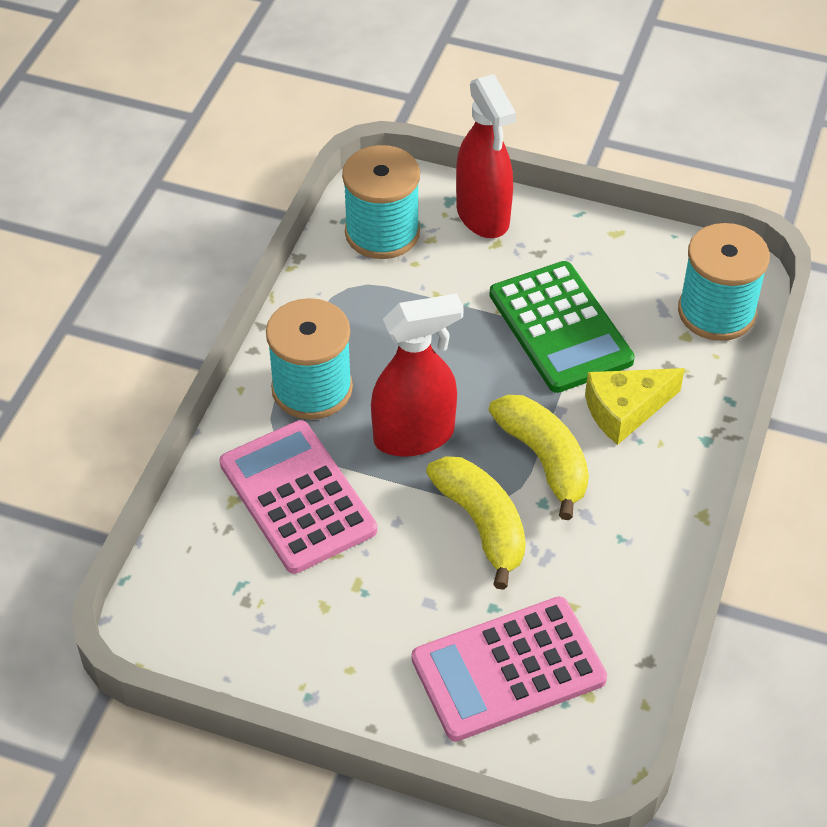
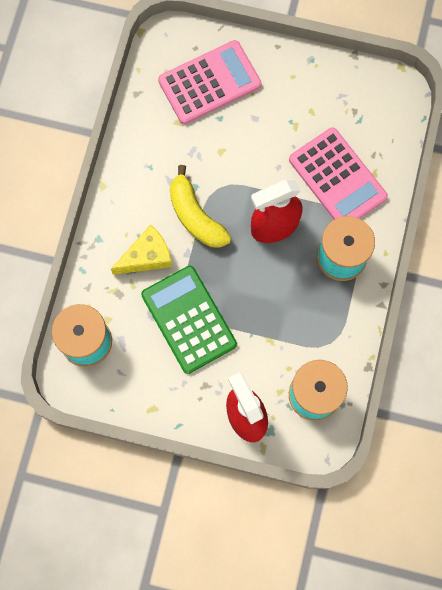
camera: 175 degrees right, 25 degrees up
yellow banana [426,456,526,590] -> none

